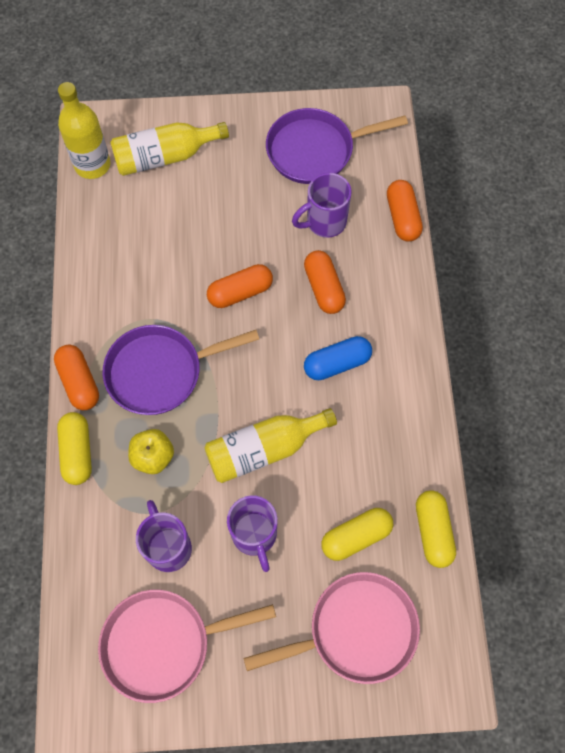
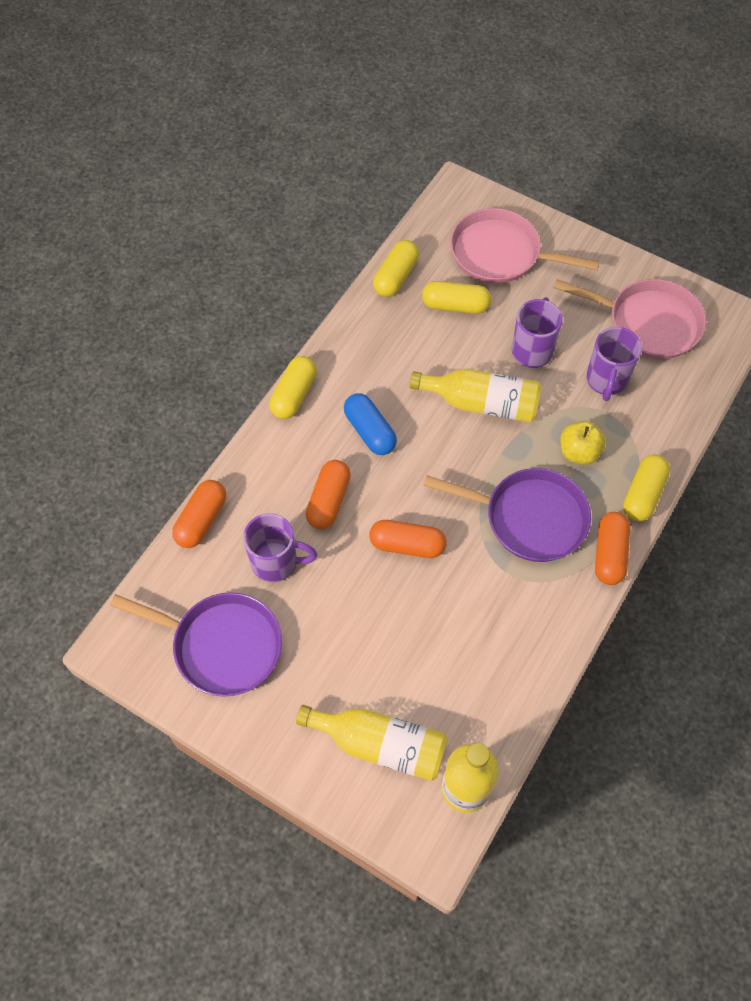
camera: 145 degrees left, 5 degrees down
blue capsule [304,336,372,380] -> blue capsule turned 45 degrees clockwise [344,393,397,455]
none -> yellow capsule [269,356,317,419]

